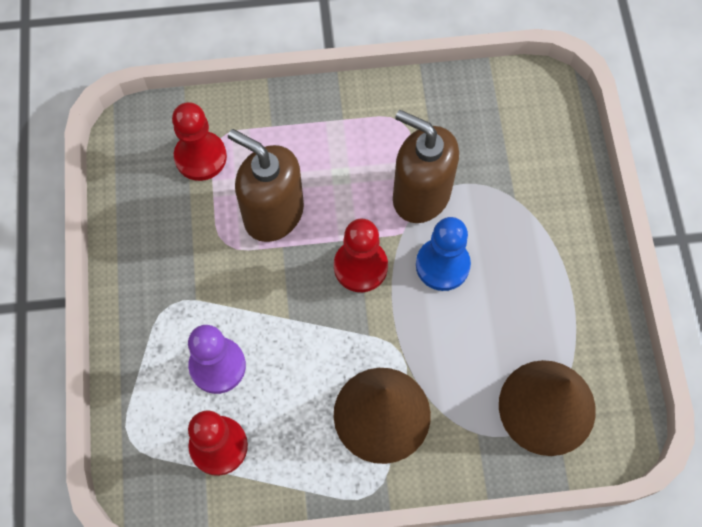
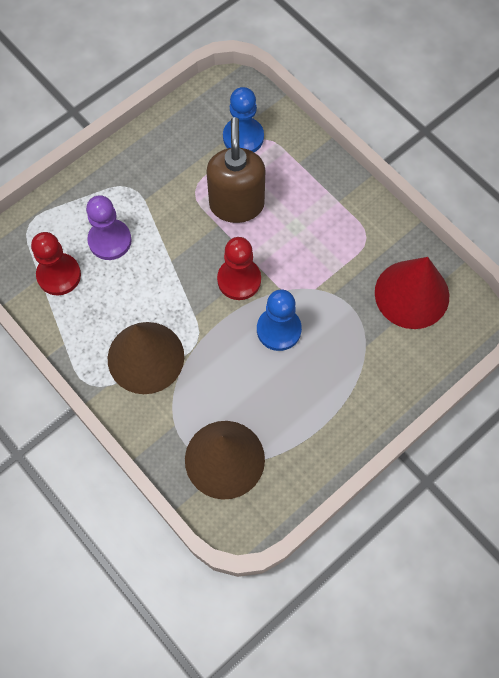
camera: 55 degrees right, 0 degrees up
red pawn [172,102,227,181] -> blue pawn [223,87,264,152]
brown soap dispenser [393,110,459,223] -> none
none -> red cone [375,257,449,329]

